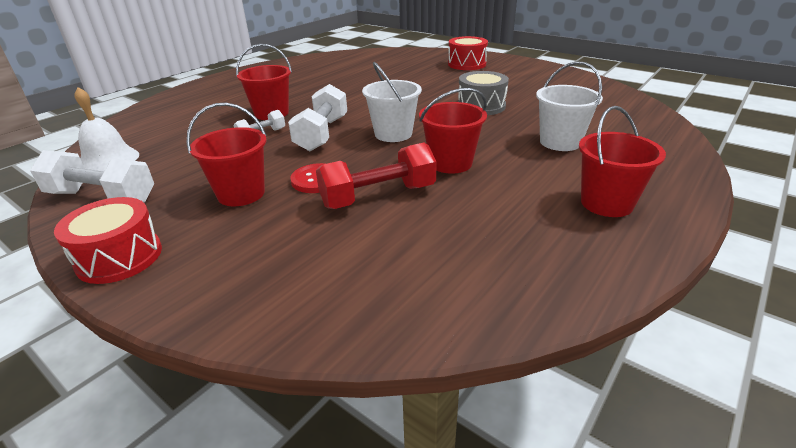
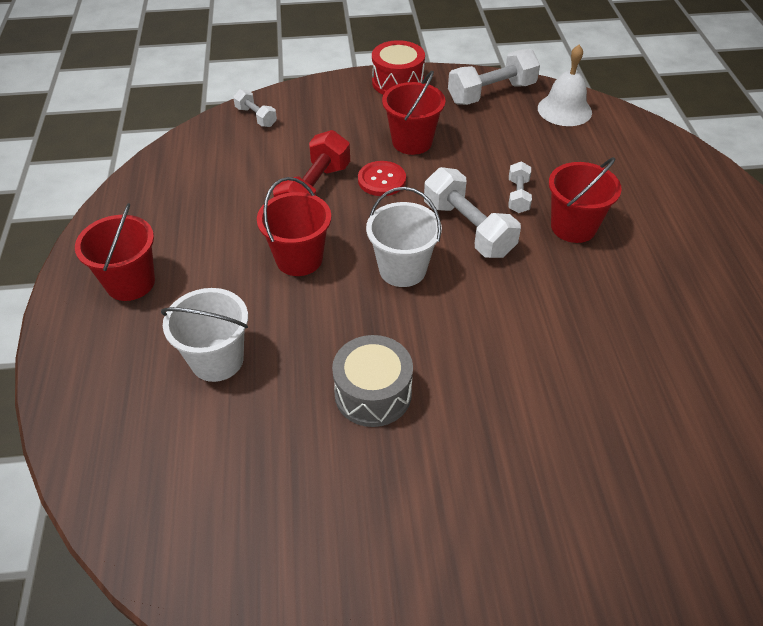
camera: 135 degrees right, 15 degrees up
red drum [448,36,488,70] -> none
none -> white dumbbell [233,89,277,127]

